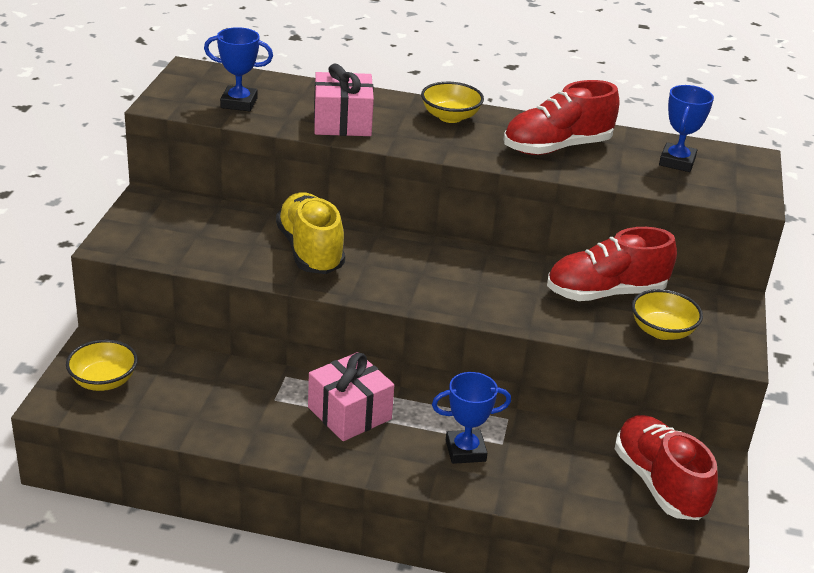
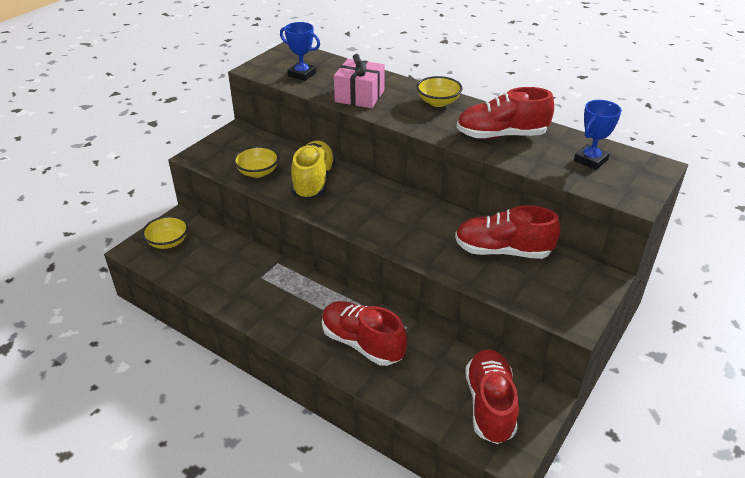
camera: 25 degrees right, 5 degrees up
pink gift [308,352,394,441] -> none
blue trophy [432,372,511,464] -> red shoe [322,301,407,366]
yellow bowl [632,289,703,340] -> yellow bowl moved to [233,146,279,178]

